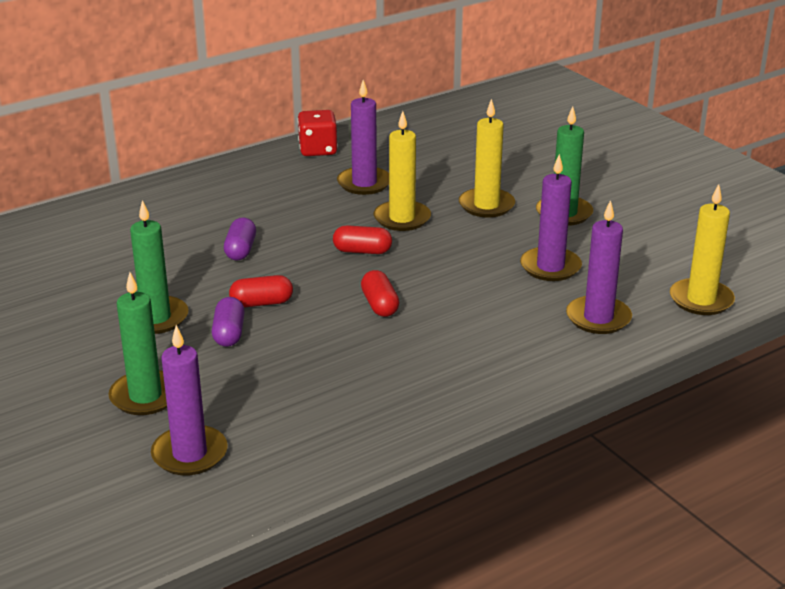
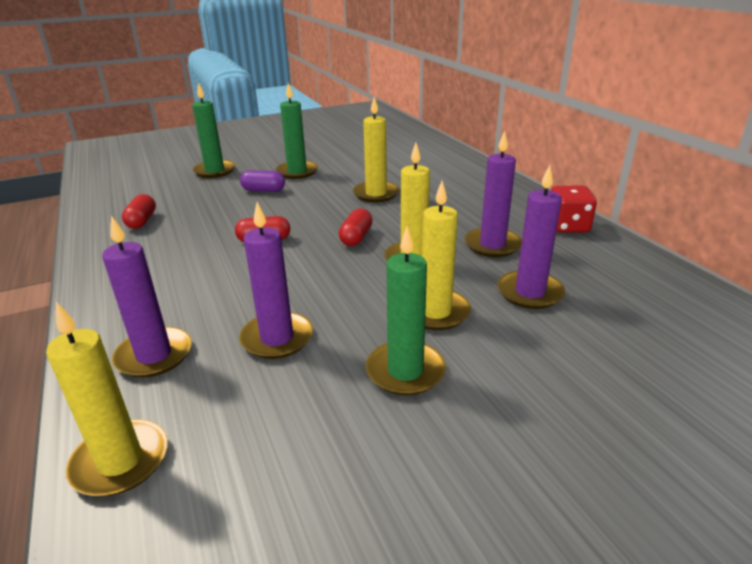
camera: 100 degrees right, 0 degrees up
purple candle [151,325,228,475] -> purple candle moved to [497,165,565,309]
purple capsule [224,217,256,261] -> yellow candle [353,97,400,203]
red capsule [229,275,293,307] -> red capsule moved to [122,194,156,229]

